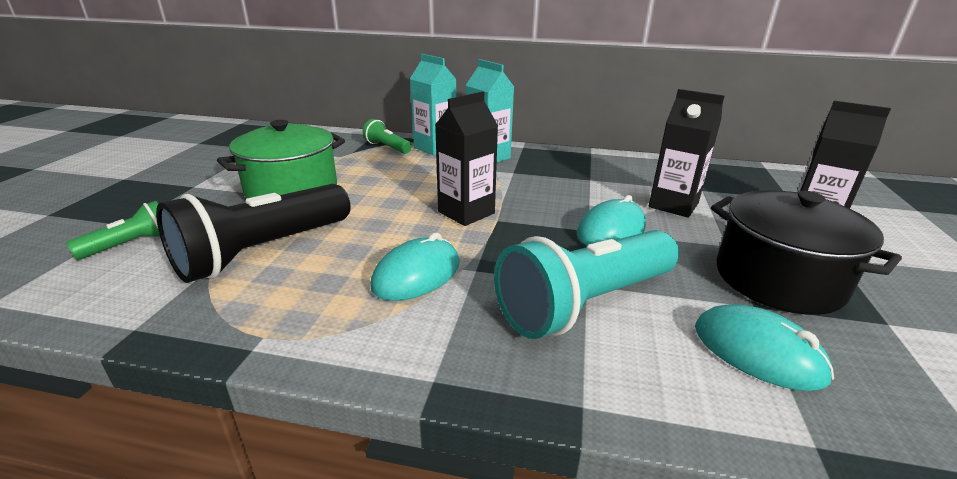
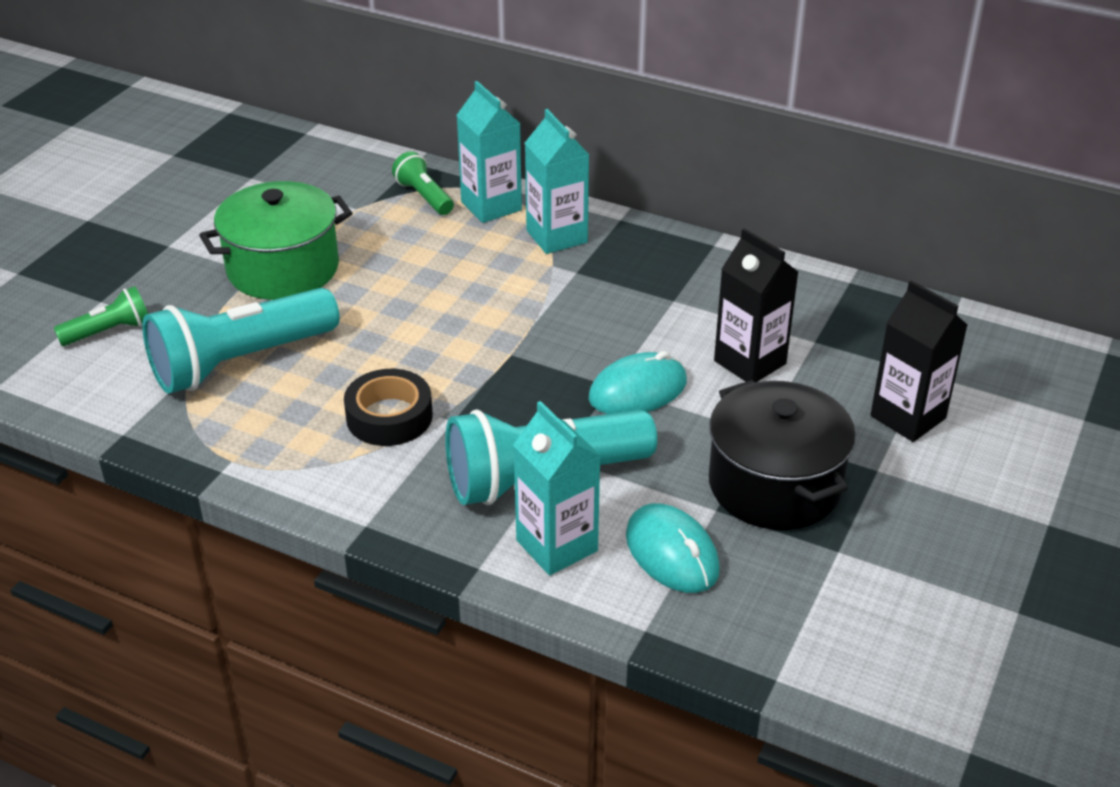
camera: 15 degrees right, 10 degrees up
black flashlight [156,184,350,283] -> turquoise flashlight [142,288,340,394]
turquoise mouse [370,233,459,301] -> black tape [344,369,433,446]
black carton [435,91,498,226] -> none
none -> turquoise carton [513,401,601,575]

